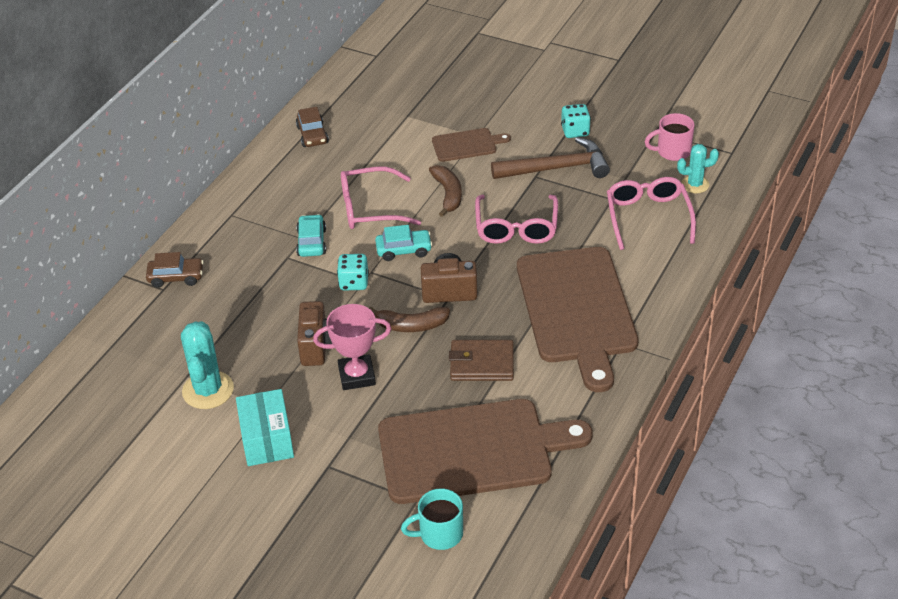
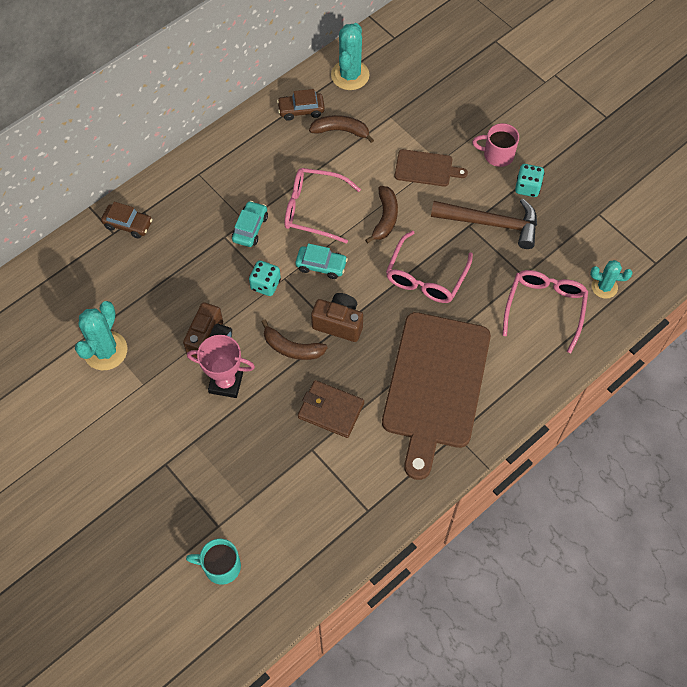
camera: 20 degrees right, 20 degrees up
turquoise box [236,389,294,466] -> none
brown car [296,107,329,147] -> brown car turned 75 degrees clockwise [277,89,325,121]
brown cutting board [378,399,593,504] -> none
pink mug [645,113,695,161] -> pink mug moved to [472,123,519,167]
none -> brown banana [309,115,374,143]
none -> turquoise cactus [331,23,369,90]

